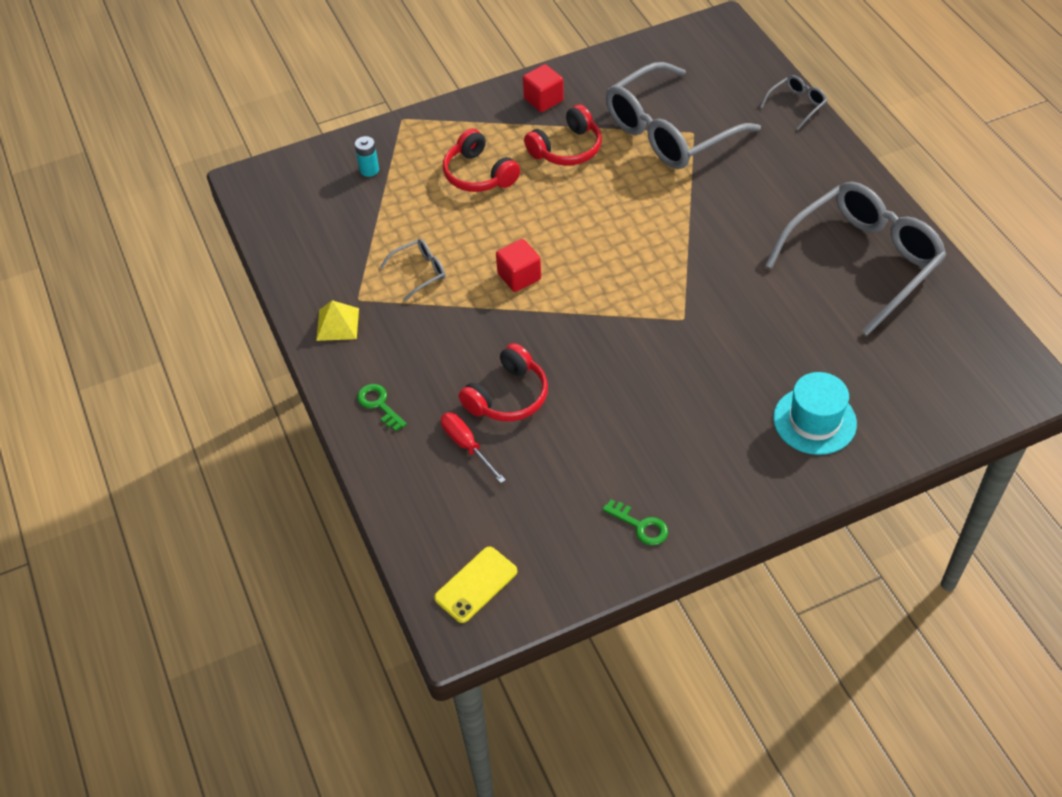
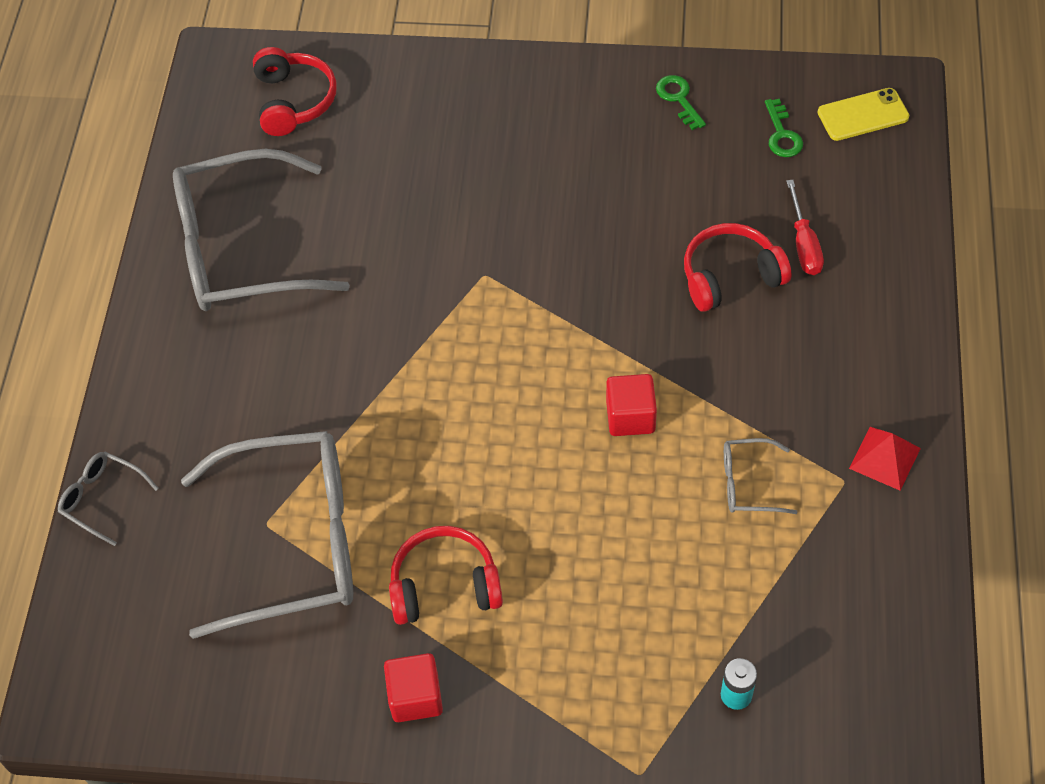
camera: 150 degrees left, 5 degrees up
yellow pyramid [316,300,359,341] -> red pyramid [849,427,921,491]
green key [357,384,407,431] -> green key moved to [765,99,803,157]
red headphones [443,128,520,192] -> red headphones moved to [253,47,337,136]
grey glasses [760,75,827,130] -> grey glasses turned 45 degrees clockwise [58,452,159,546]
turquoise hat [773,372,857,455] -> none

